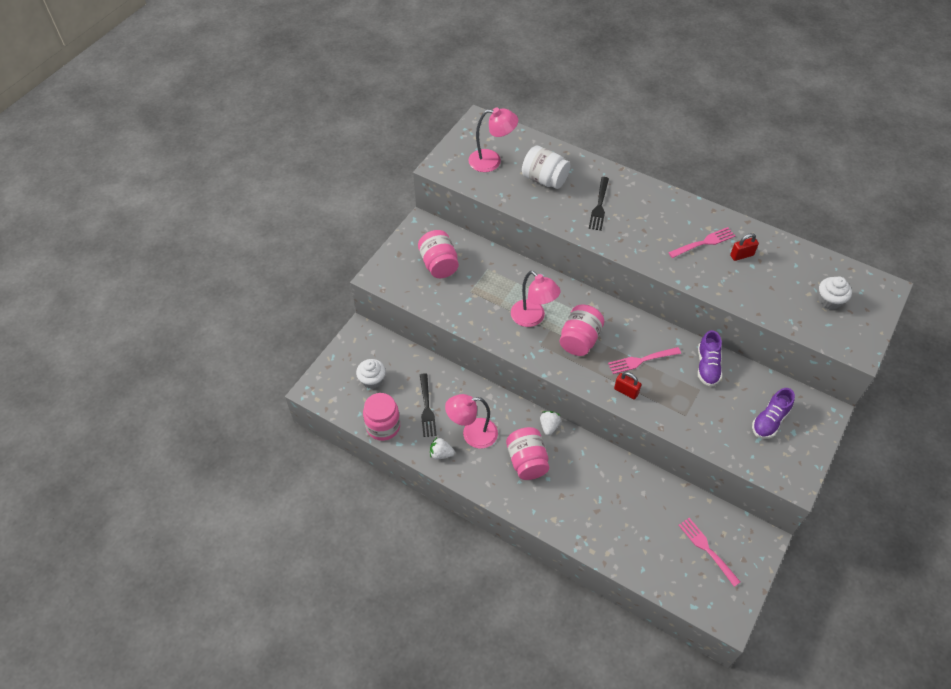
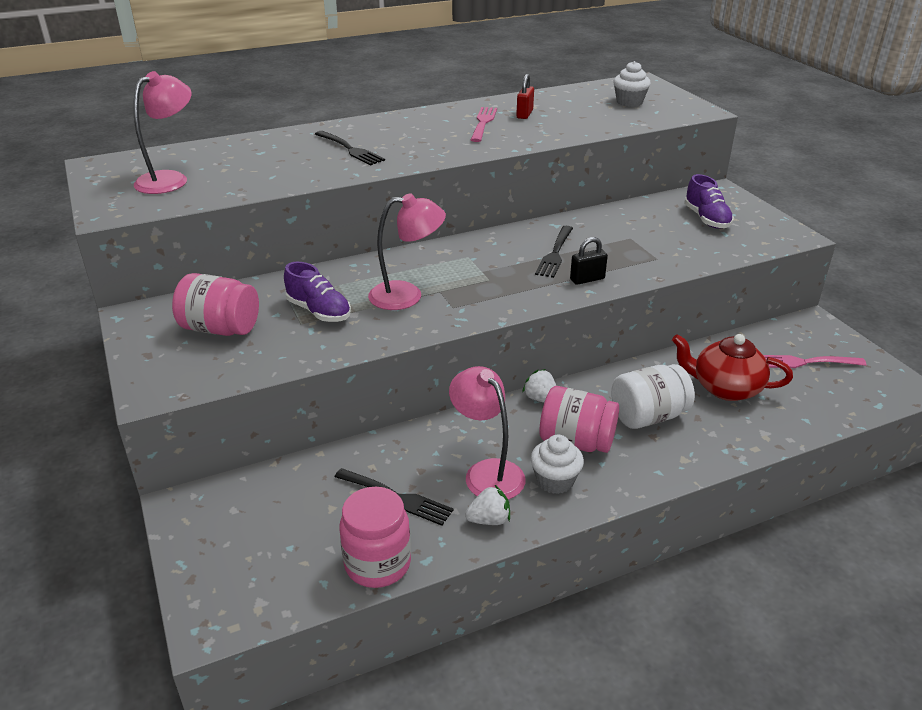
camera: 55 degrees left, 20 degrees down
white cupcake [356,359,386,389] -> white cupcake moved to [531,435,584,494]
white strawberry [430,437,455,459] -> white strawberry turned 150 degrees counterclockwise [465,485,510,525]
pink lamp [445,394,498,449] -> pink lamp turned 120 degrees clockwise [449,366,525,499]
white jar [522,146,570,189] -> white jar moved to [611,364,695,429]
pink jar [560,305,604,356] -> none
pink fork [608,347,681,374] -> black fork [535,226,573,278]
red padlock [614,372,641,399] -> black padlock [570,237,608,285]
purple shoe [698,330,722,386] -> purple shoe moved to [284,262,351,322]
none -> red teapot [672,334,793,401]

